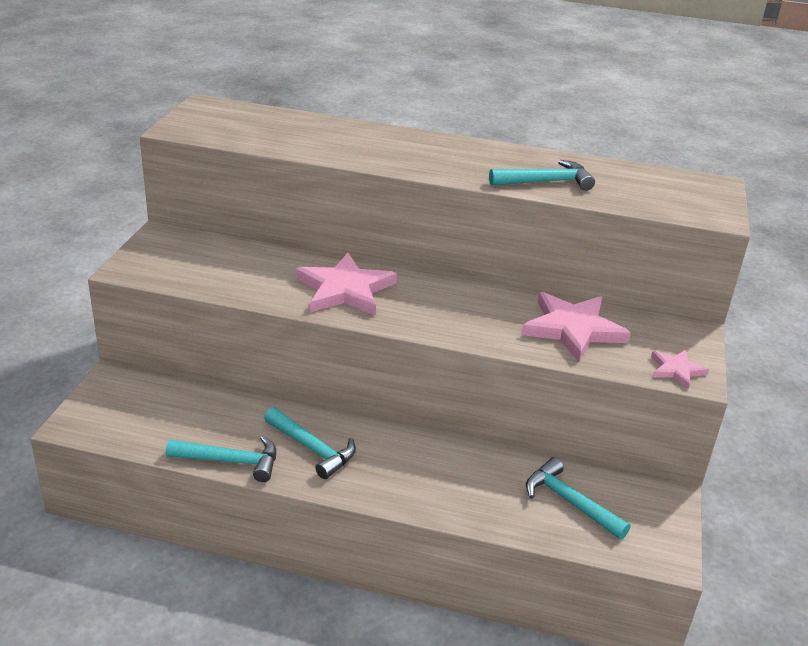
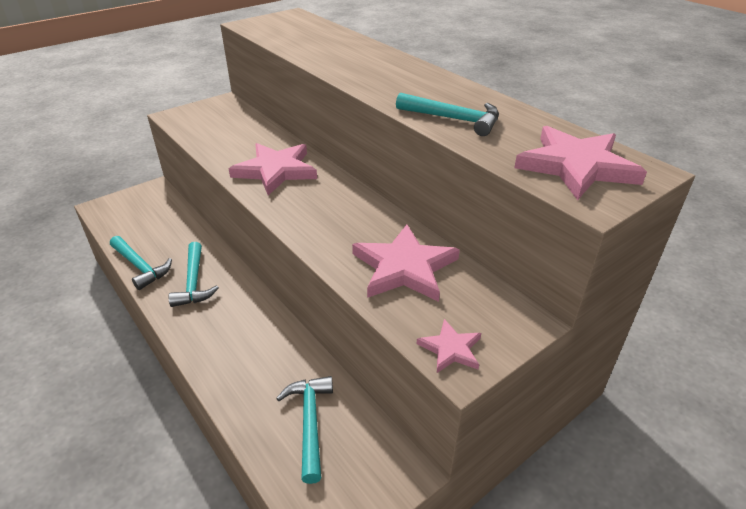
camera: 40 degrees right, 5 degrees up
none -> pink star [514,126,647,200]

